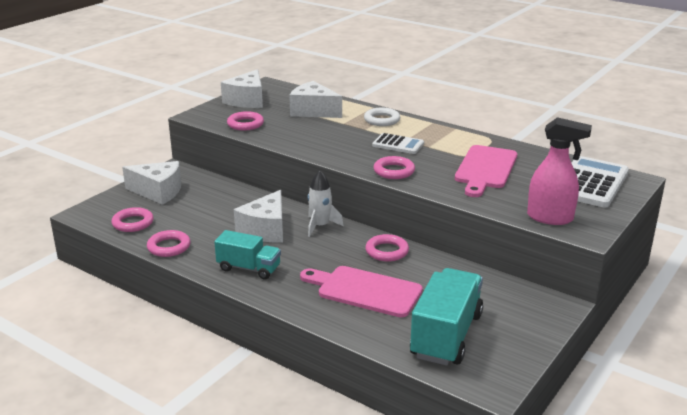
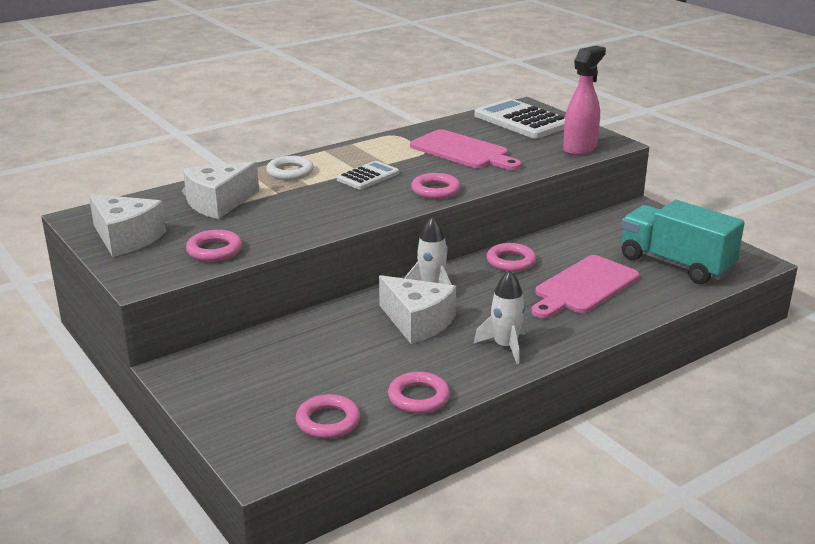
camera: 70 degrees left, 0 degrees up
white cheese [122,161,181,205] -> none
turquoise truck [214,230,281,279] -> white rocket [474,270,526,364]

